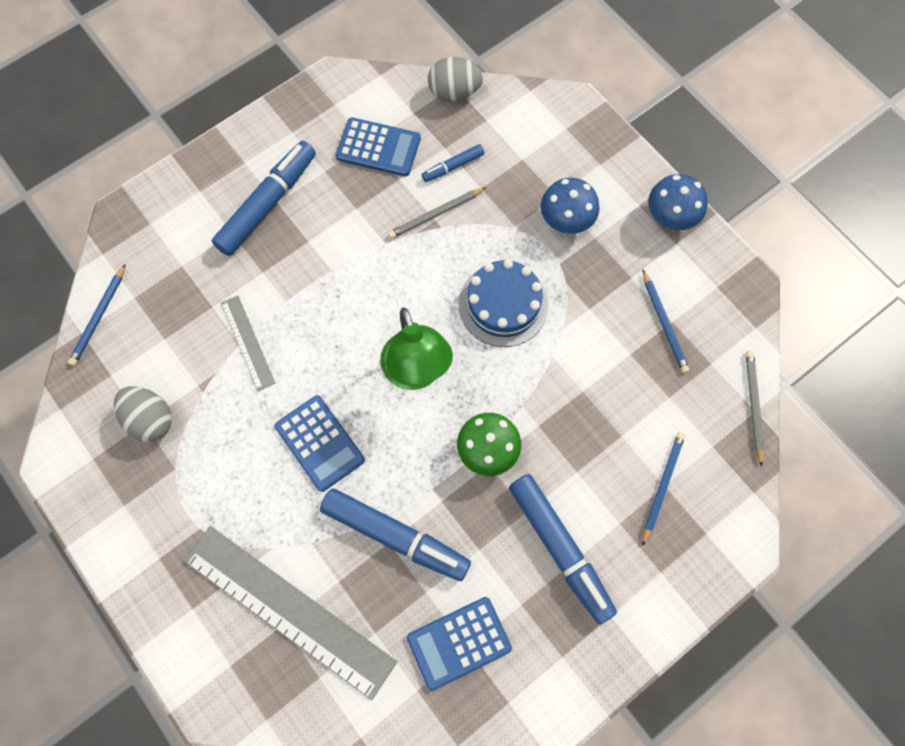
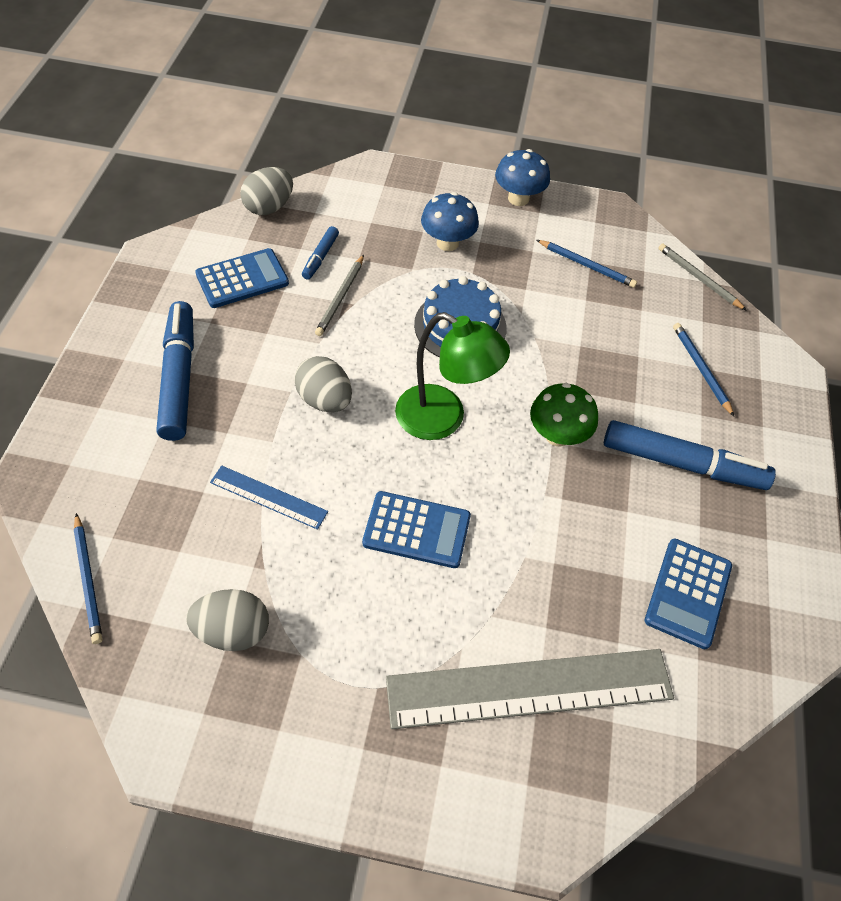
camera: 45 degrees left, 15 degrees down
grey ruler [221,296,276,391] -> blue ruler [210,466,328,530]
blue marker [320,489,471,581] -> none
none -> grey egg [294,356,352,412]

